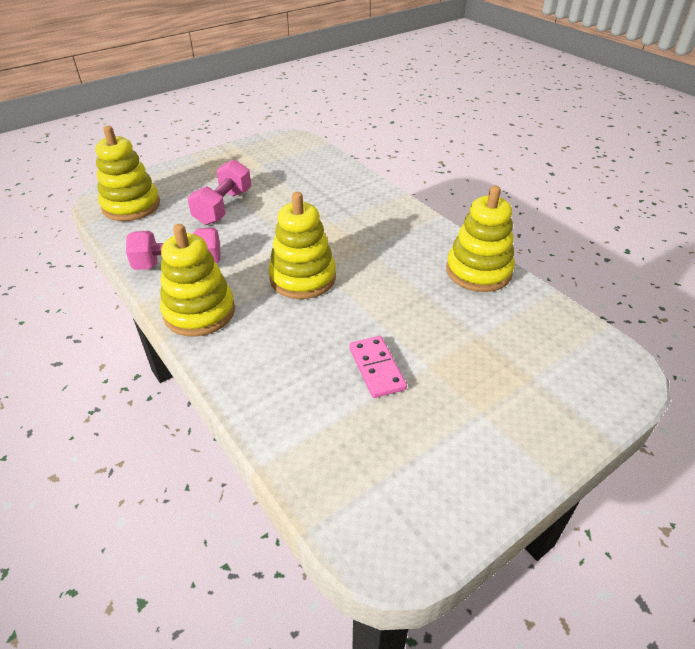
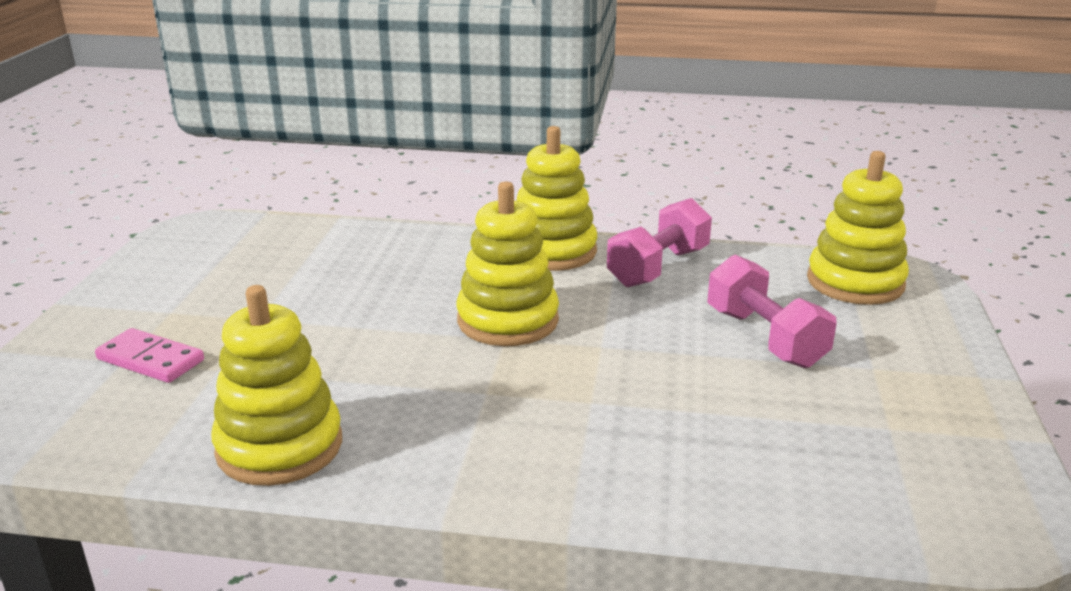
camera: 135 degrees right, 15 degrees down
pink domino [349,336,407,398] -> pink domino moved to [95,328,204,383]

